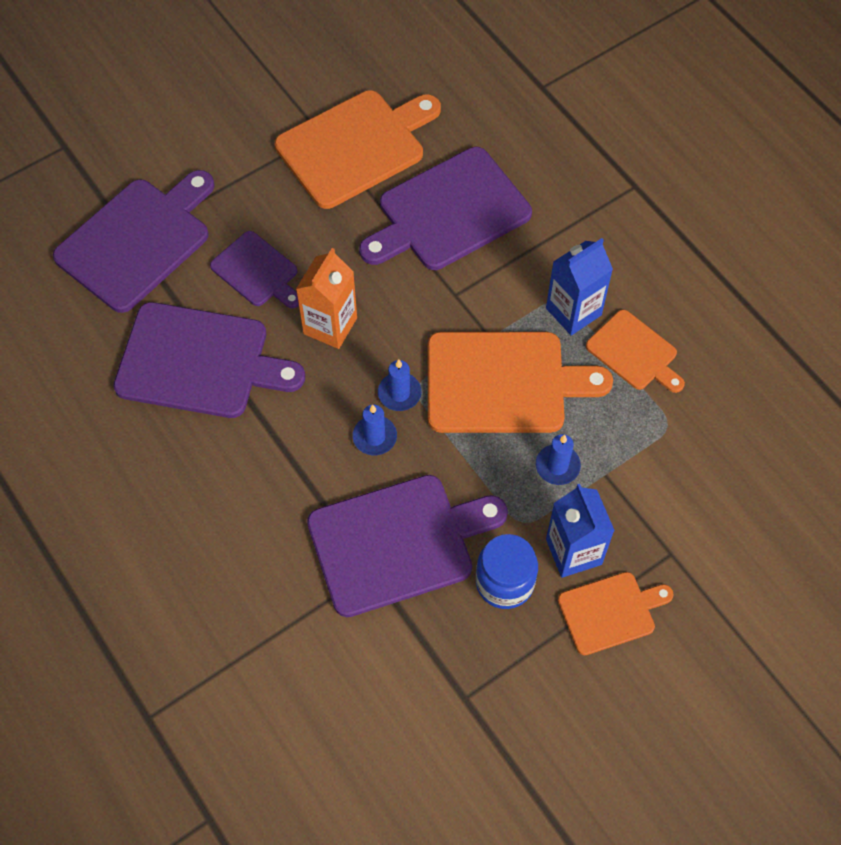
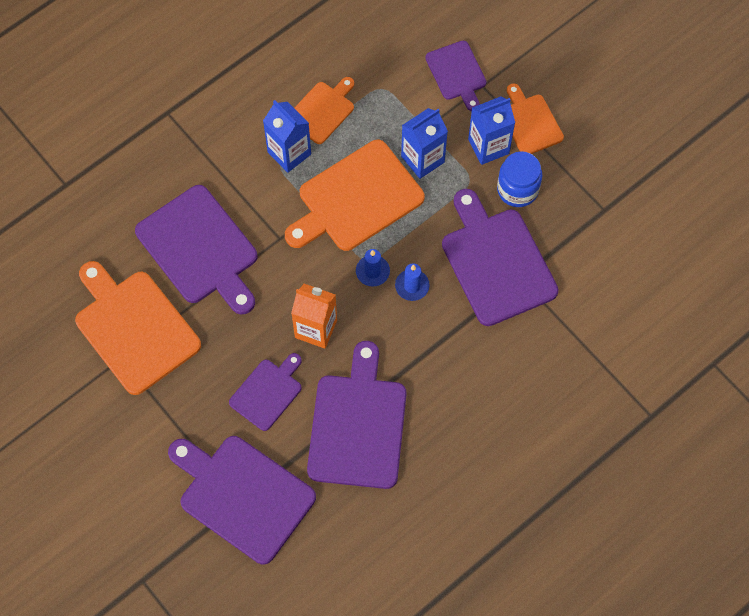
camera: 95 degrees left, 5 degrees up
orange cutting board [428,332,613,433] -> orange cutting board turned 120 degrees counterclockwise [285,140,425,251]
blue candle [536,434,581,485] -> blue carton [401,108,448,179]
none -> purple cutting board [425,41,486,111]

